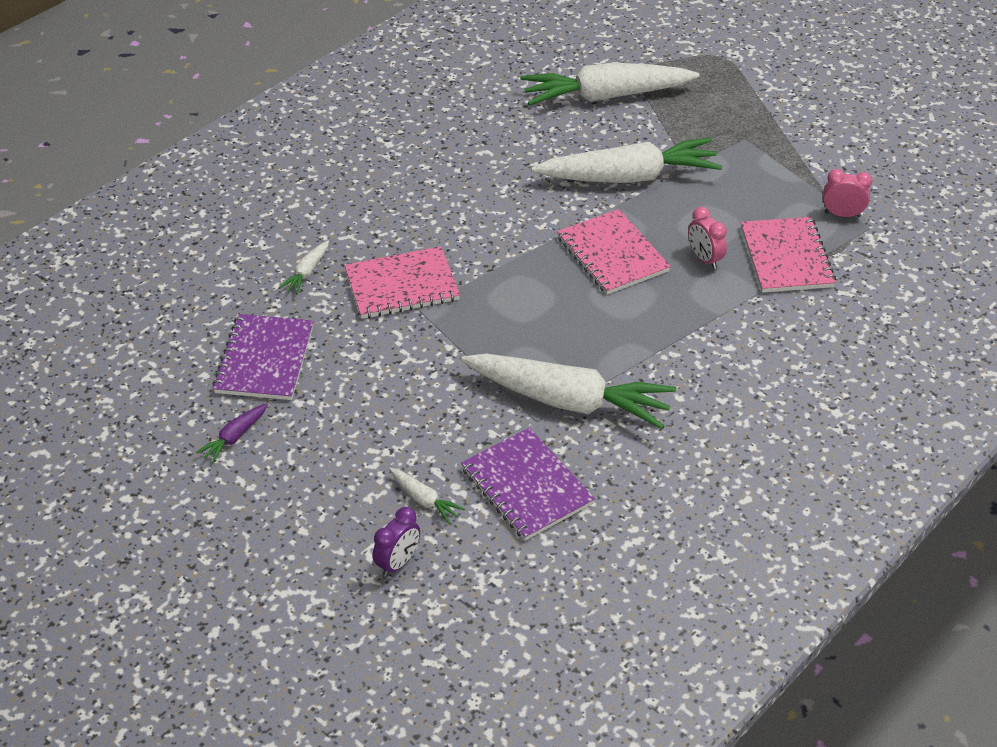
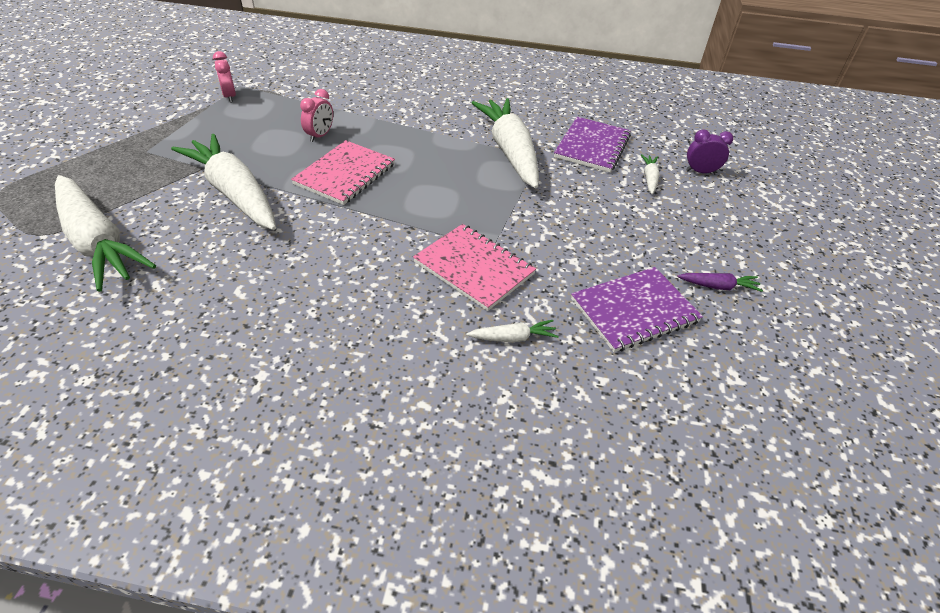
camera: 125 degrees left, 0 degrees up
pink notebook [741,217,836,293] -> none

